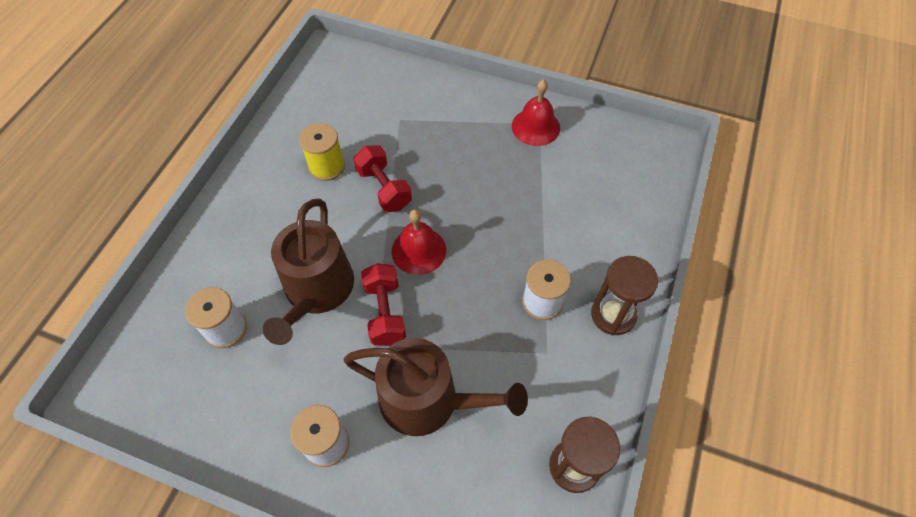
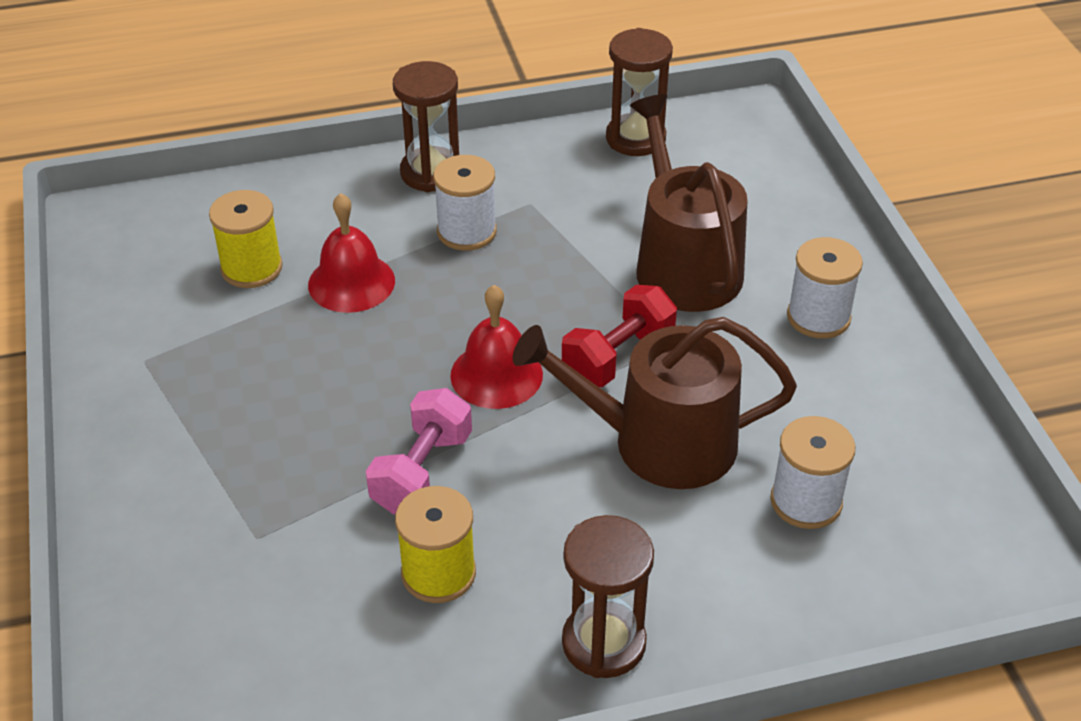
camera: 125 degrees left, 15 degrees down
brown watering can [263,199,354,345] -> brown watering can turned 150 degrees counterclockwise [512,317,797,489]
red dumbbell [353,145,412,212] -> pink dumbbell [366,388,472,514]
red bell [512,79,560,146] -> red bell moved to [308,193,395,313]
none -> yellow spool [209,190,283,288]
none -> brown hourglass [562,515,654,678]

